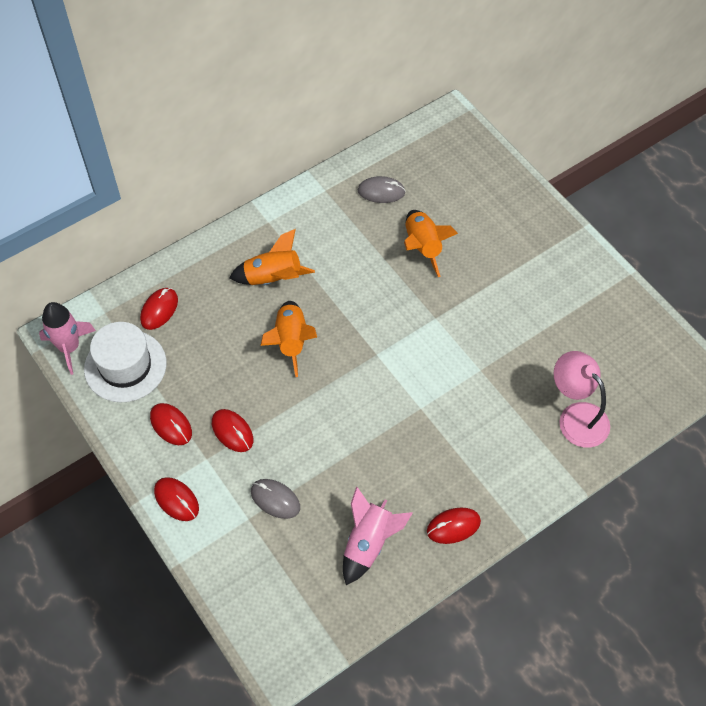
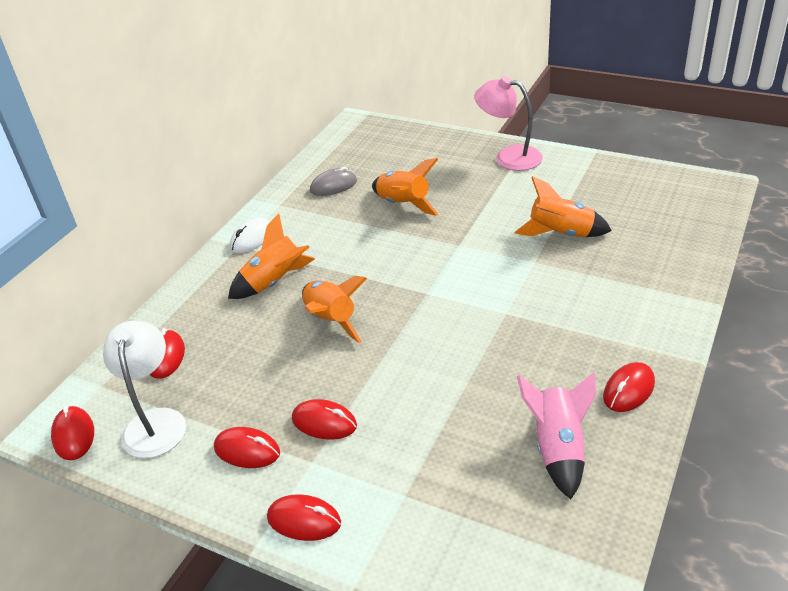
camera: 25 degrees left, 20 degrees down
pink rocket [39,302,96,375] -> red mouse [51,405,94,460]
white hat [84,322,167,403] -> white lamp [103,321,186,458]
grey mouse [251,479,300,519] -> none
pink lamp [554,351,610,448] -> pink lamp moved to [474,76,543,171]
none -> white mouse [230,218,270,253]
none -> orange rocket [515,176,612,237]

